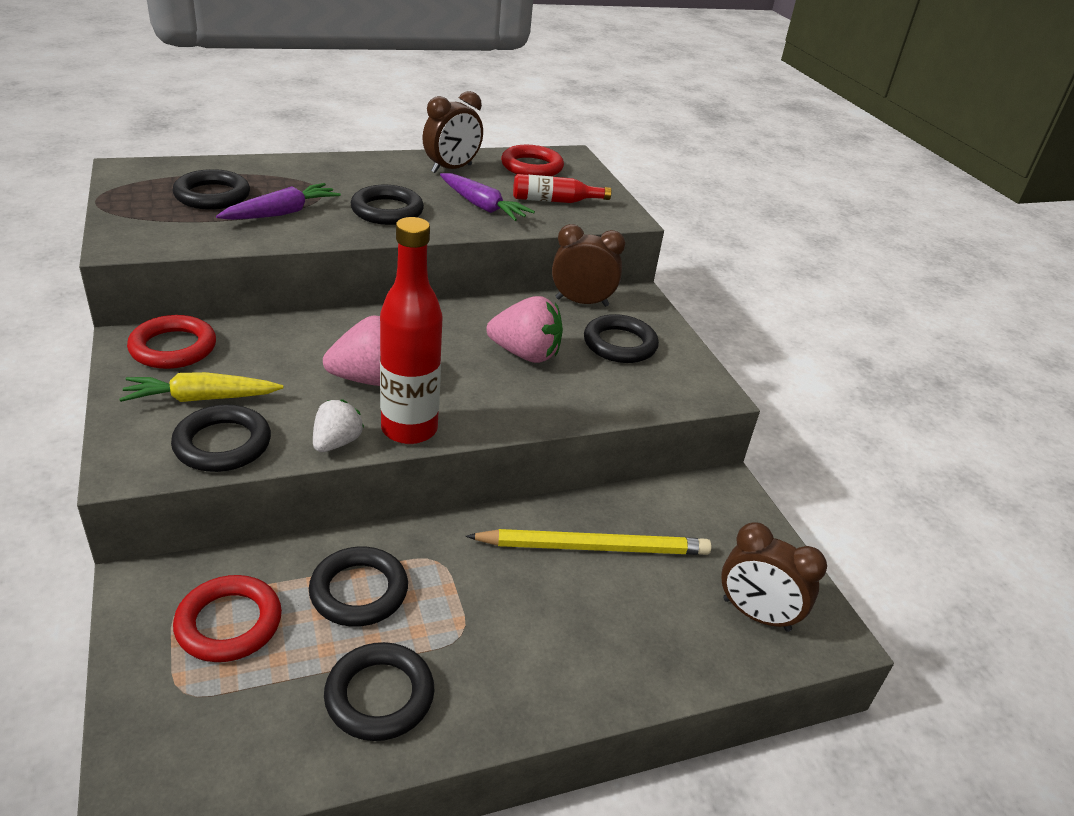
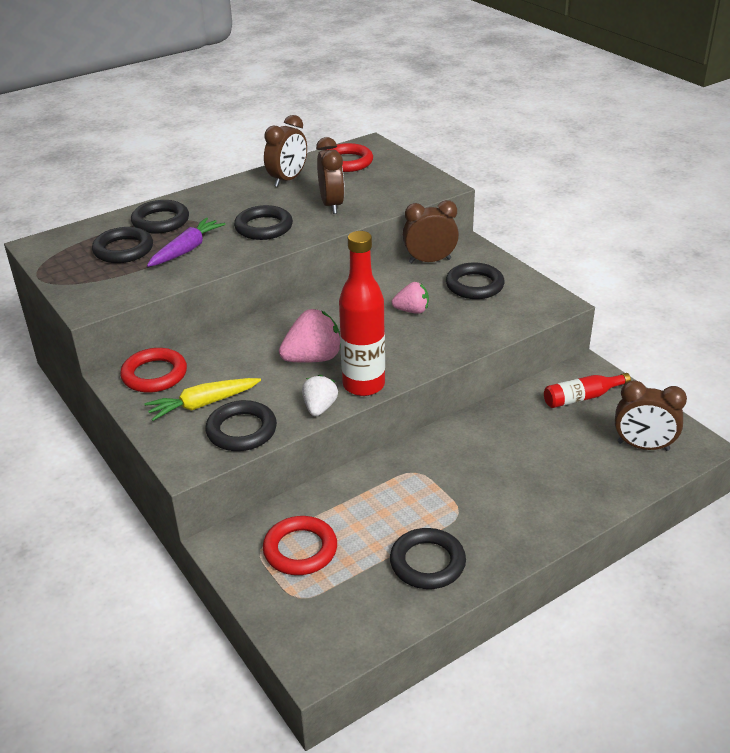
camera: 10 degrees left, 0 degrees up
black ring [309,547,408,627] -> black ring moved to [131,200,189,234]
purple carrot [440,173,535,221] -> brown clock [316,137,345,214]
yellow pencil [466,529,711,555] -> none
pink strawberry [486,296,563,363] -> pink strawberry [392,282,429,314], size x0.63
red bottle [513,174,611,203] -> red bottle moved to [544,373,631,408]

